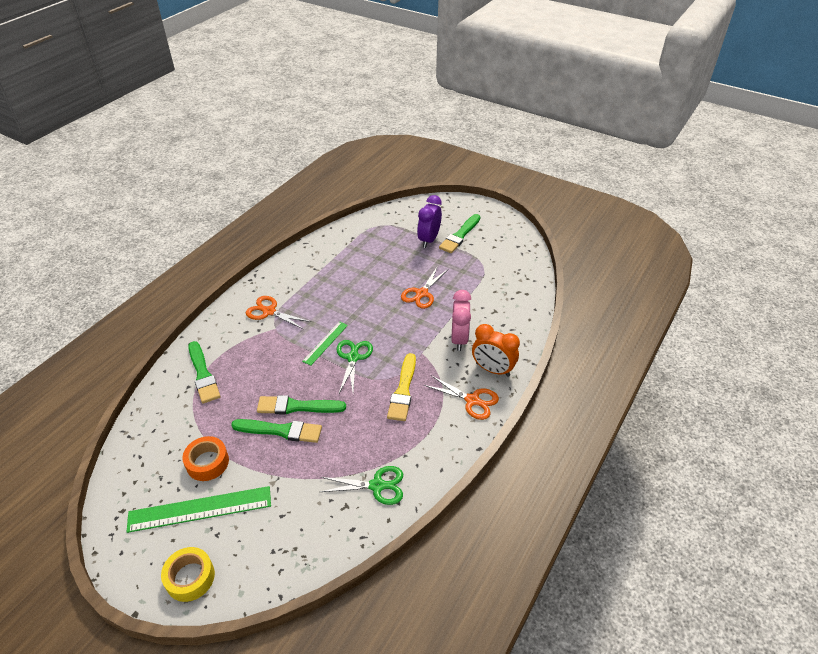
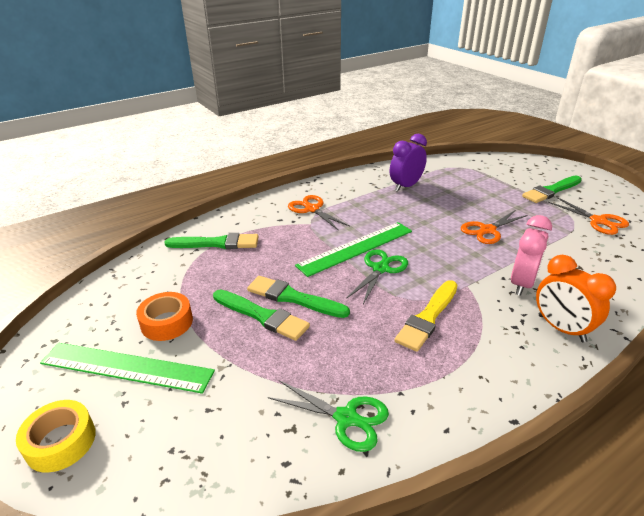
camera: 25 degrees right, 10 degrees down
green brush [188,341,220,403] -> green brush turned 90 degrees counterclockwise [164,233,259,249]
green ruler [302,321,348,366] -> green ruler [295,222,412,277], size x1.76
purple clock [417,195,442,248] -> purple clock moved to [390,134,427,192]
orange scissors [424,375,499,420] -> orange scissors moved to [548,197,629,235]

